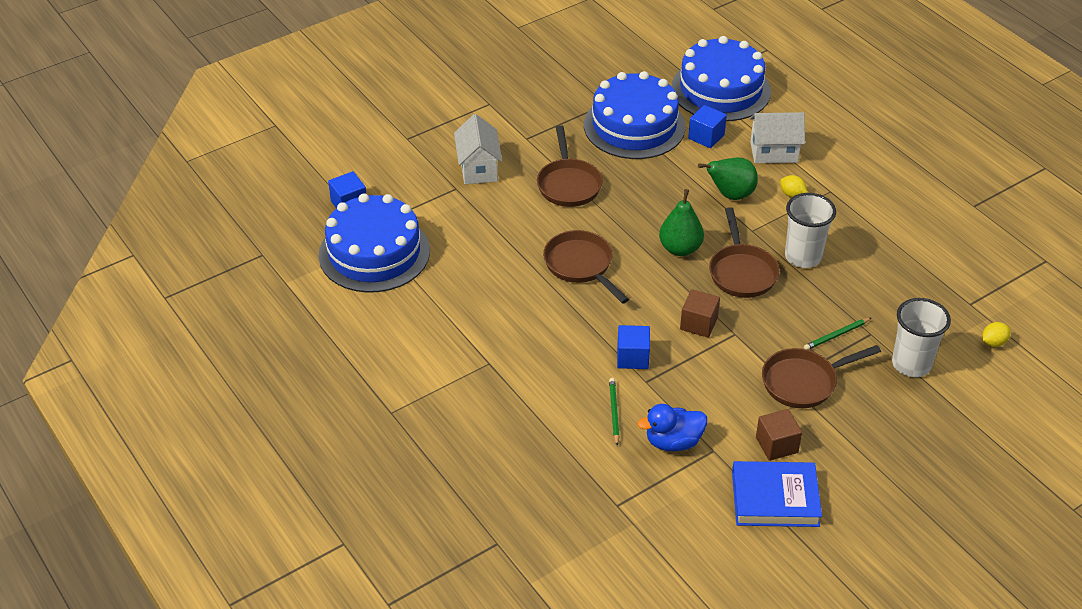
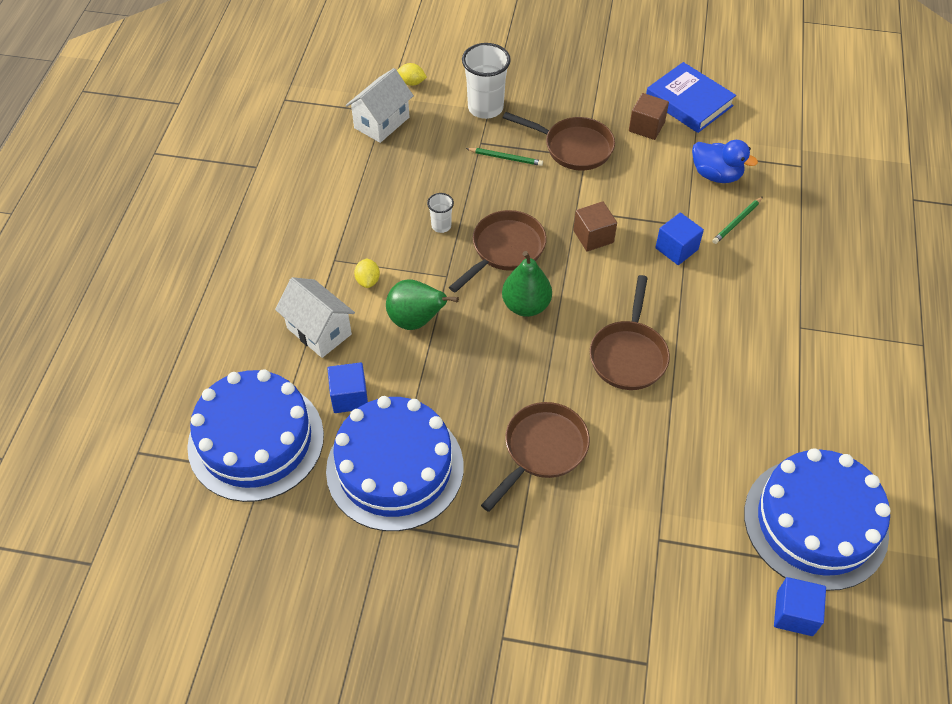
camera: 135 degrees left, 10 degrees up
white house [454,114,502,184] -> white house moved to [346,68,414,143]
white cup [785,193,836,268] -> white cup [427,193,454,233], size x0.51

